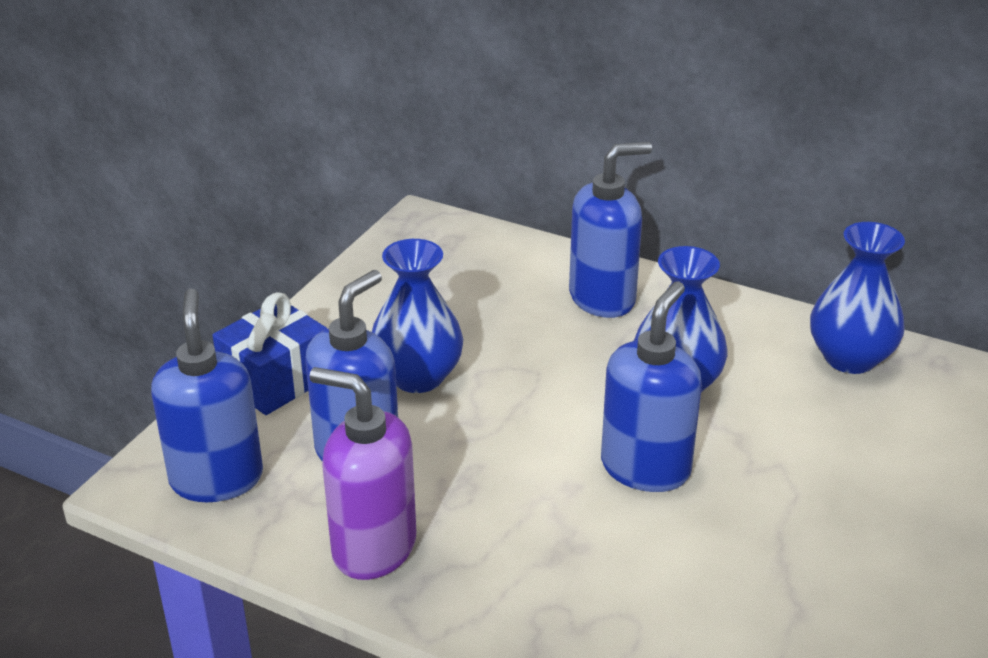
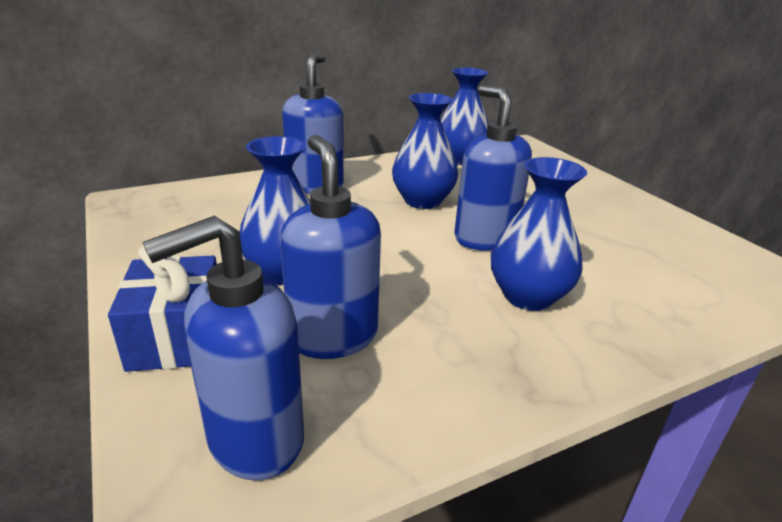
camera: 55 degrees left, 5 degrees down
blue soap dispenser [151,288,263,502] -> blue soap dispenser turned 60 degrees counterclockwise [142,216,304,481]
purple soap dispenser [310,367,416,580] -> none
none -> blue vase [491,157,587,311]

